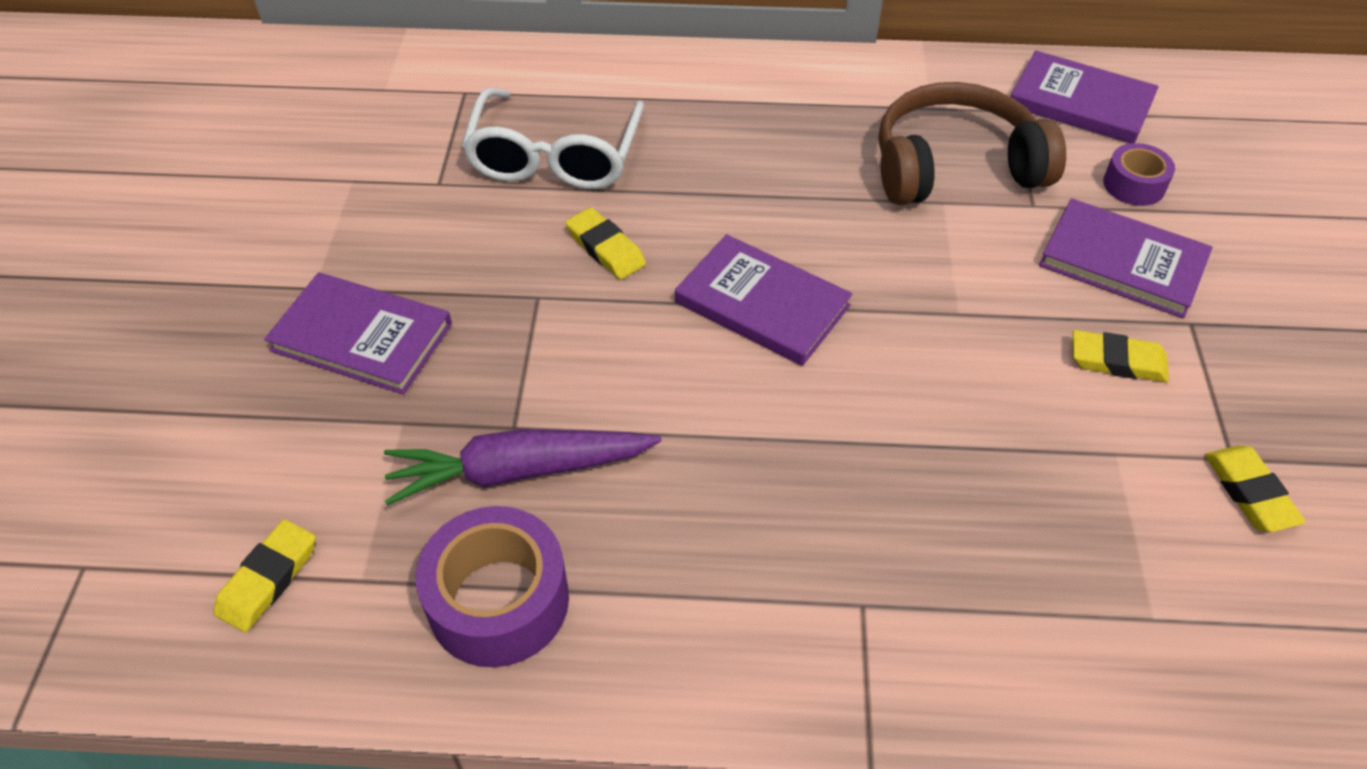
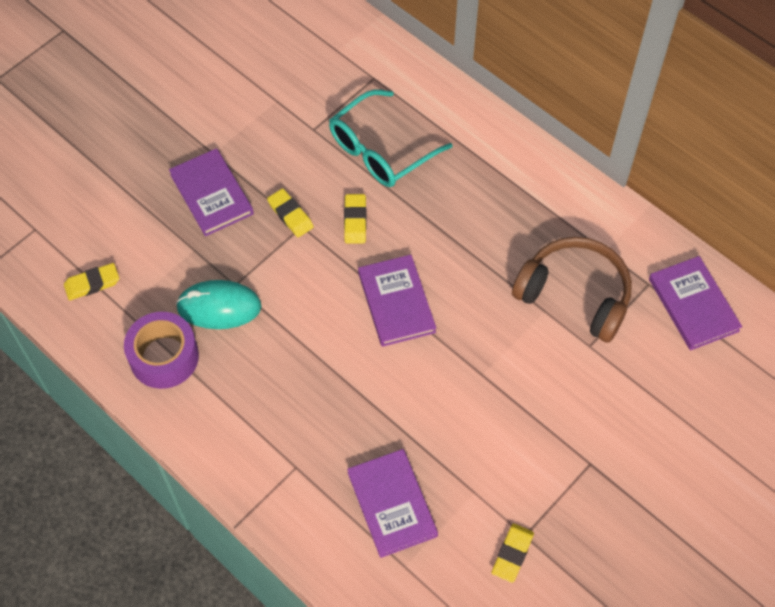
camera: 40 degrees right, 10 degrees up
purple carrot [384,429,662,505] -> turquoise mouse [176,280,262,329]
white glasses [462,88,644,189] -> turquoise glasses [329,89,453,187]
purple book [1039,198,1213,318] -> purple book moved to [347,449,438,558]
yellow eraser [1073,330,1169,382] -> yellow eraser moved to [267,188,314,237]
purple tape [1103,143,1175,206] -> none

